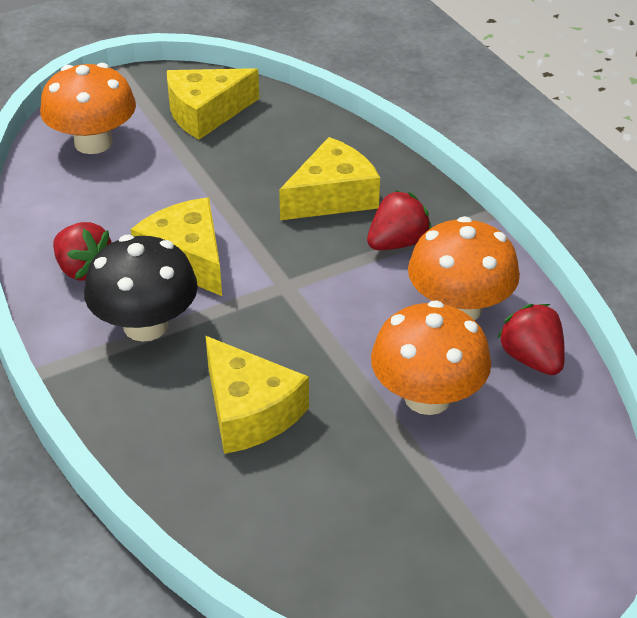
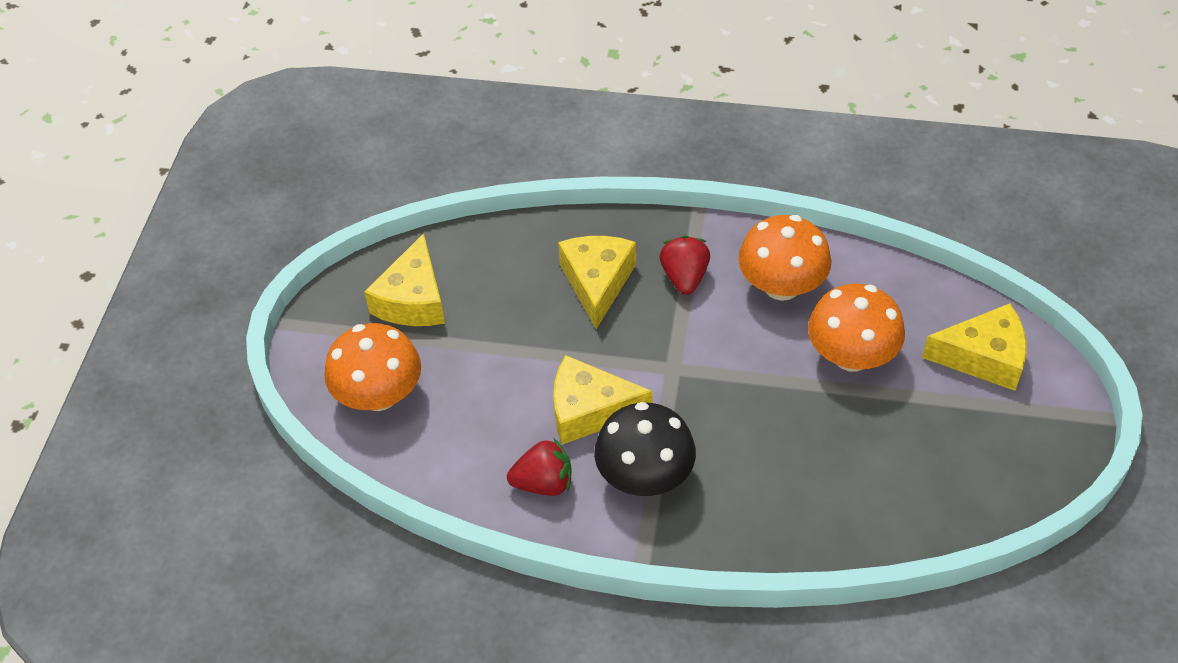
camera: 50 degrees left, 10 degrees up
yellow cheese [206,336,309,454] -> yellow cheese moved to [922,303,1027,391]
red strawberry [497,304,565,375] -> none

